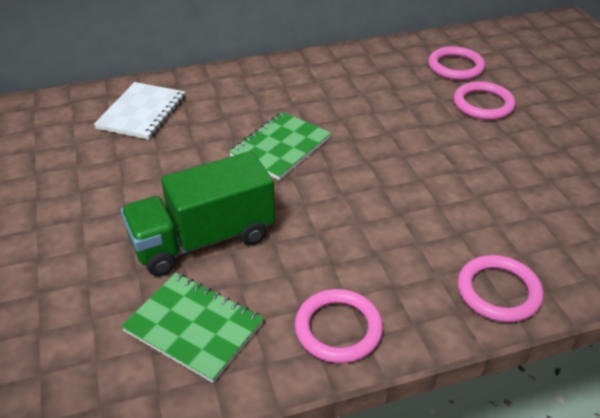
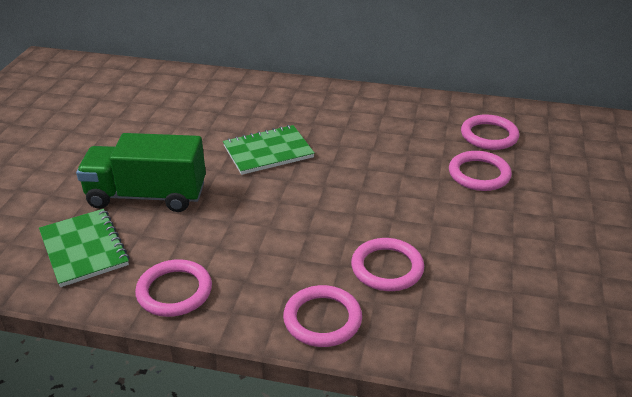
camera: 30 degrees right, 5 degrees down
white notebook [94,82,185,140] -> none
none -> pink ring [351,238,424,291]

